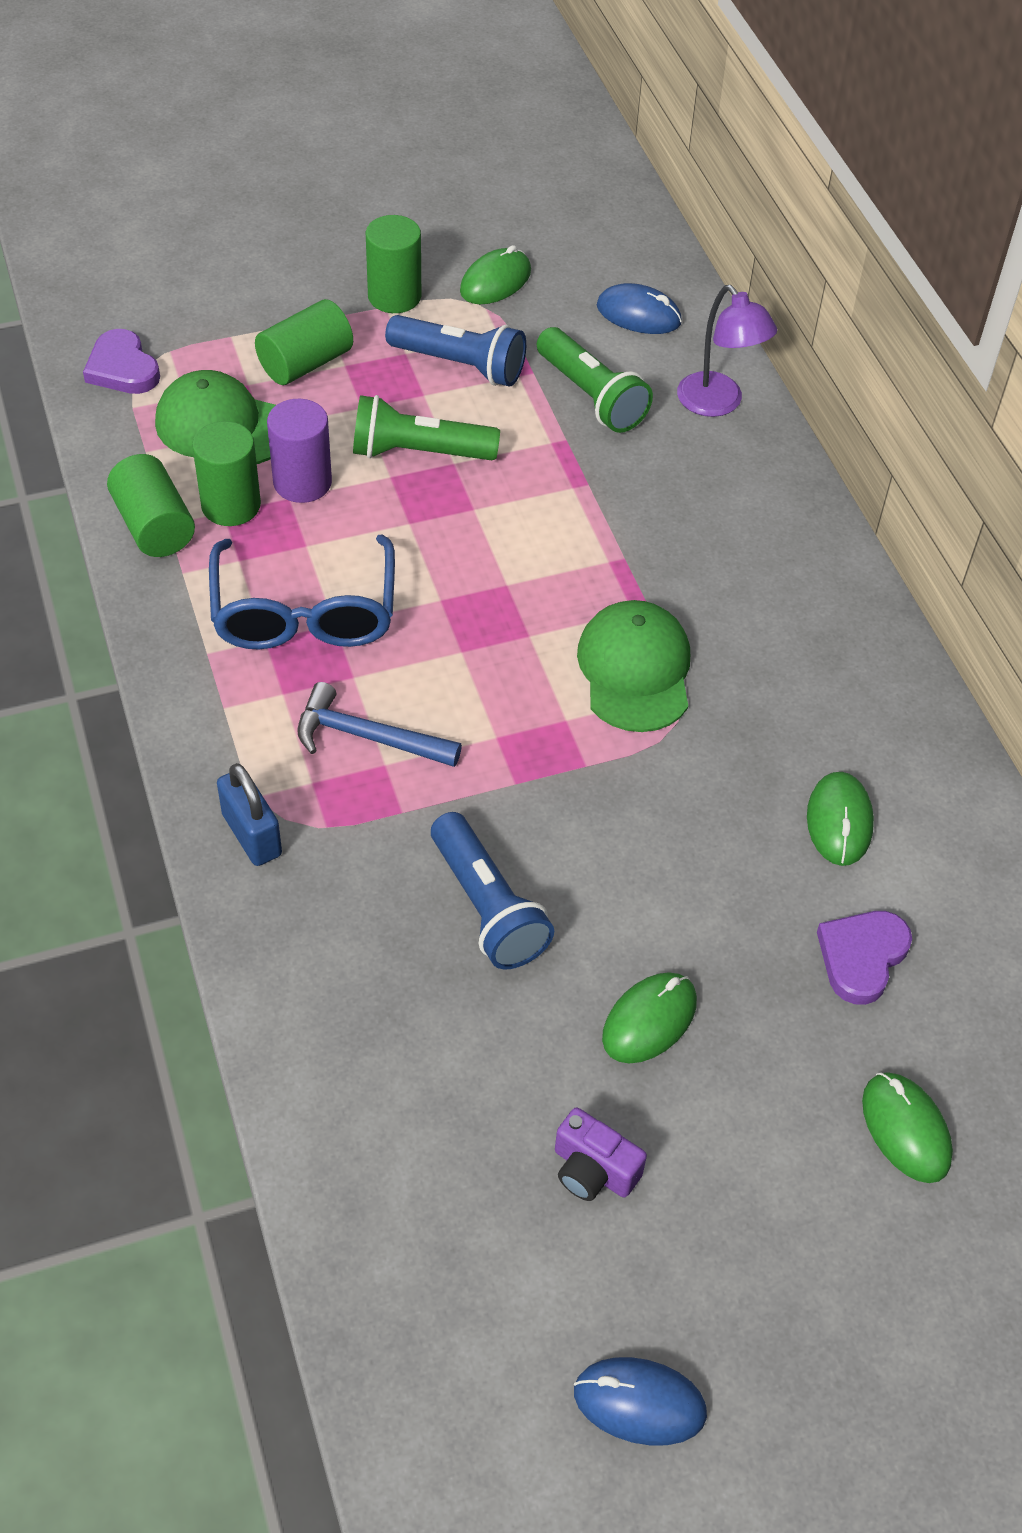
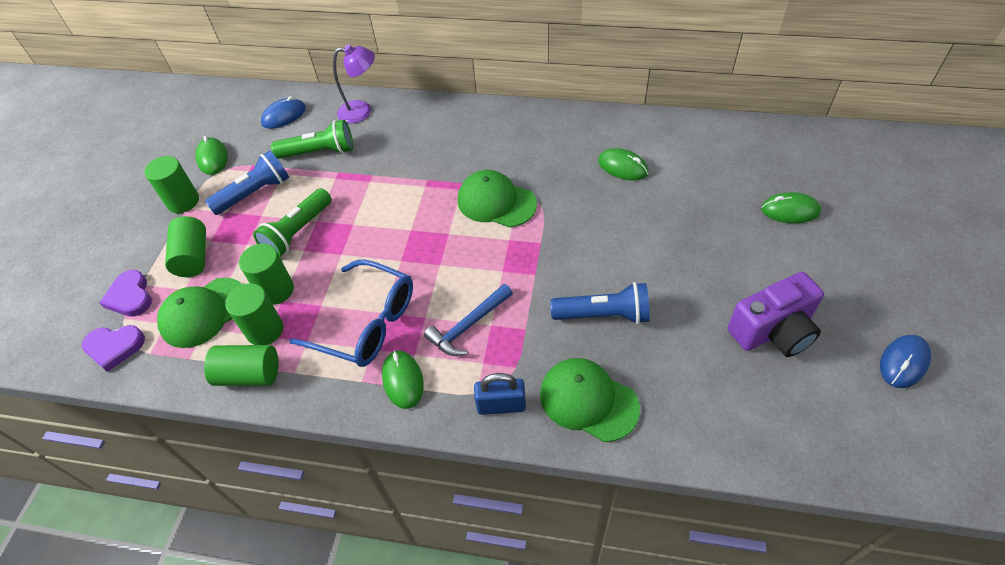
camera: 55 degrees left, 0 degrees up
purple cylinder [267,399,332,503] -> green cylinder [239,244,294,305]
purple camera [555,1107,647,1201] -> purple camera [727,272,824,357], size x1.80
green mouse [602,972,697,1063] -> green mouse moved to [382,350,424,409]
purple heart [817,911,912,1005] -> purple heart moved to [99,270,152,317]
none -> green cap [540,358,640,442]

